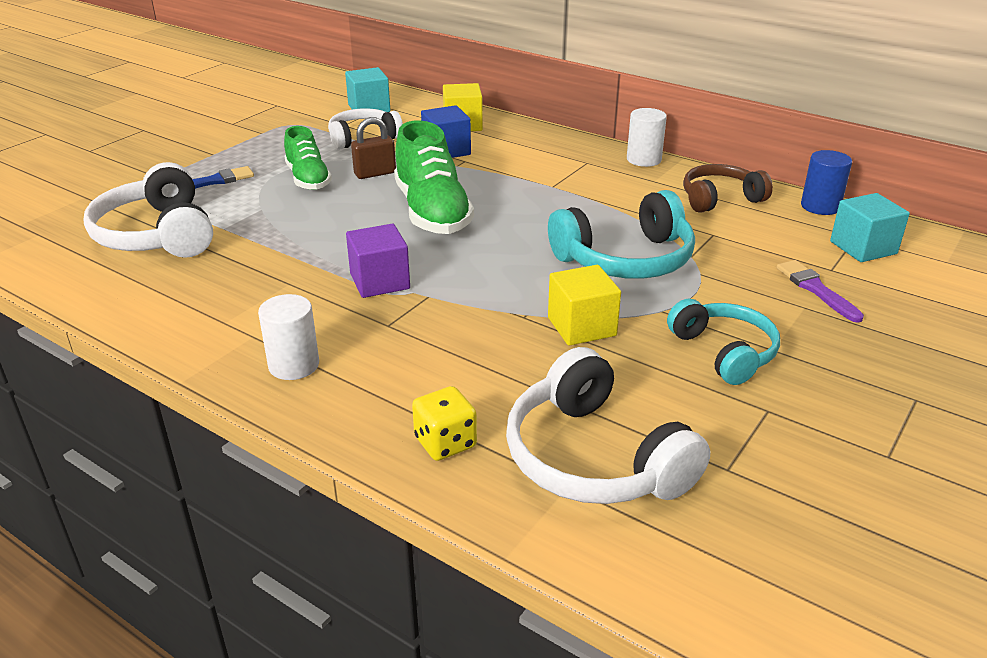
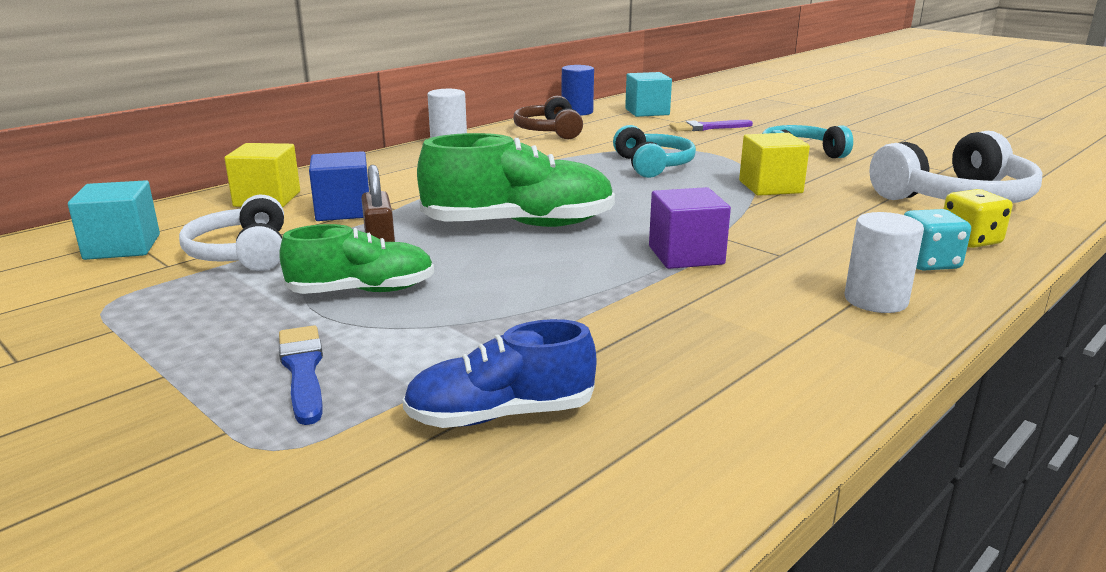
camera: 80 degrees left, 10 degrees down
white headphones [83,162,213,258] -> blue shoe [402,319,596,428]
turquoise headphones [548,190,695,279] -> turquoise headphones [613,125,696,178], size x0.66
none -> turquoise dice [904,209,971,271]

